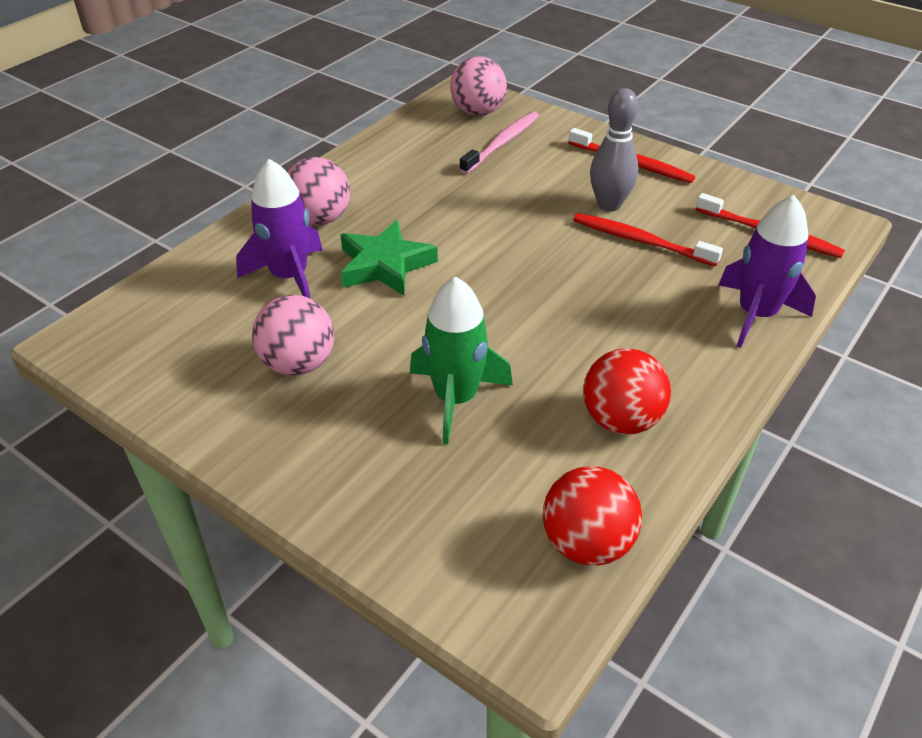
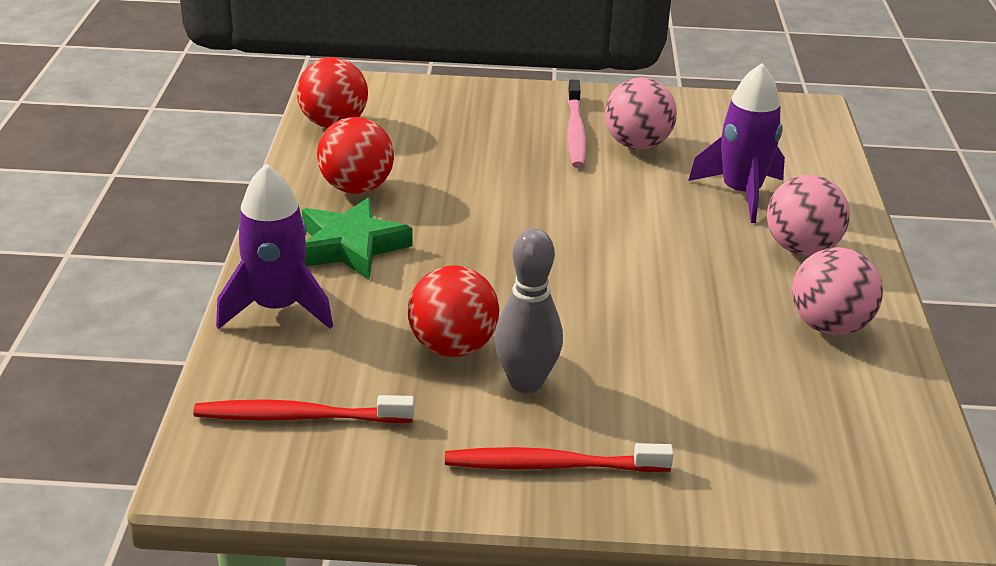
camera: 145 degrees right, 10 degrees down
green star [340,220,438,296] -> green star moved to [302,197,413,279]
green rocket [410,276,513,445] -> none
pink ball [450,56,507,116] -> pink ball moved to [792,247,883,335]
pink toothbrush [459,111,539,174] -> pink toothbrush moved to [567,80,587,168]
red toothbrush [573,213,723,266] -> red ball [408,265,499,357]

